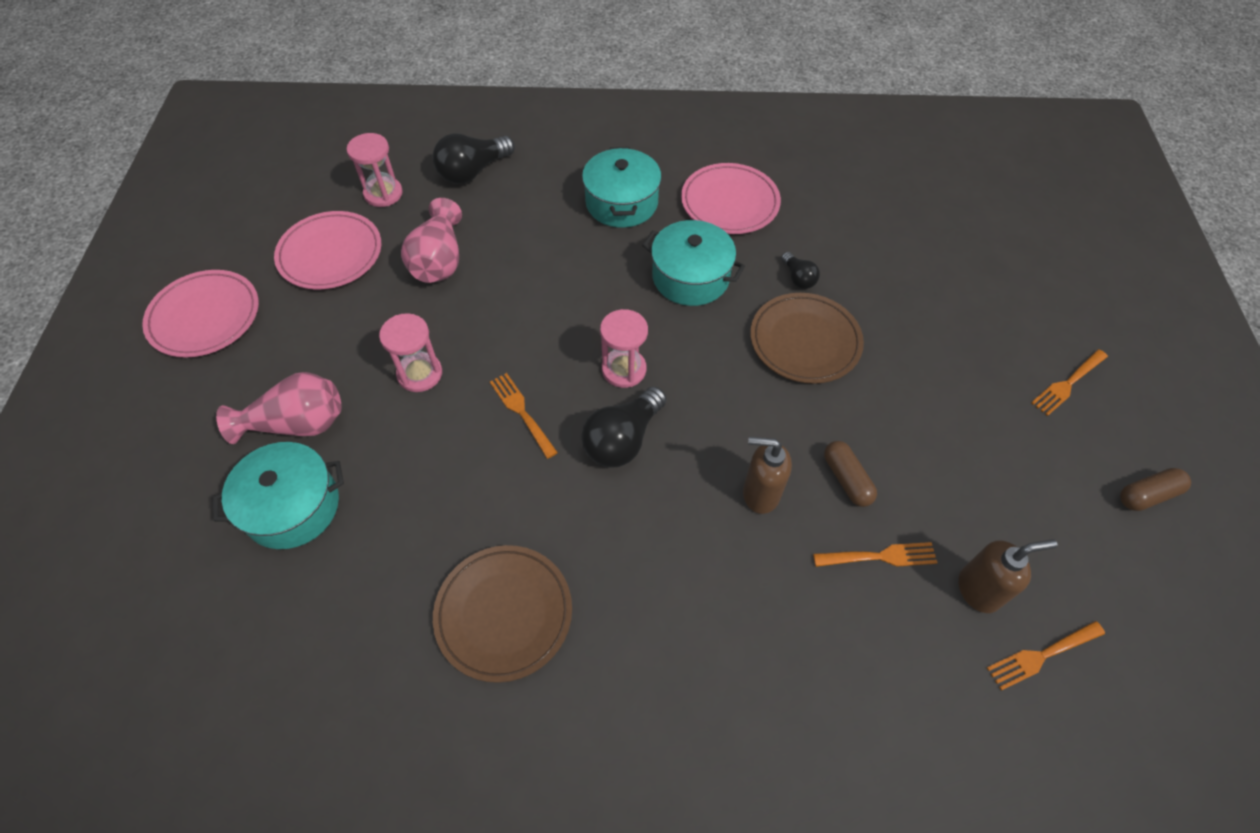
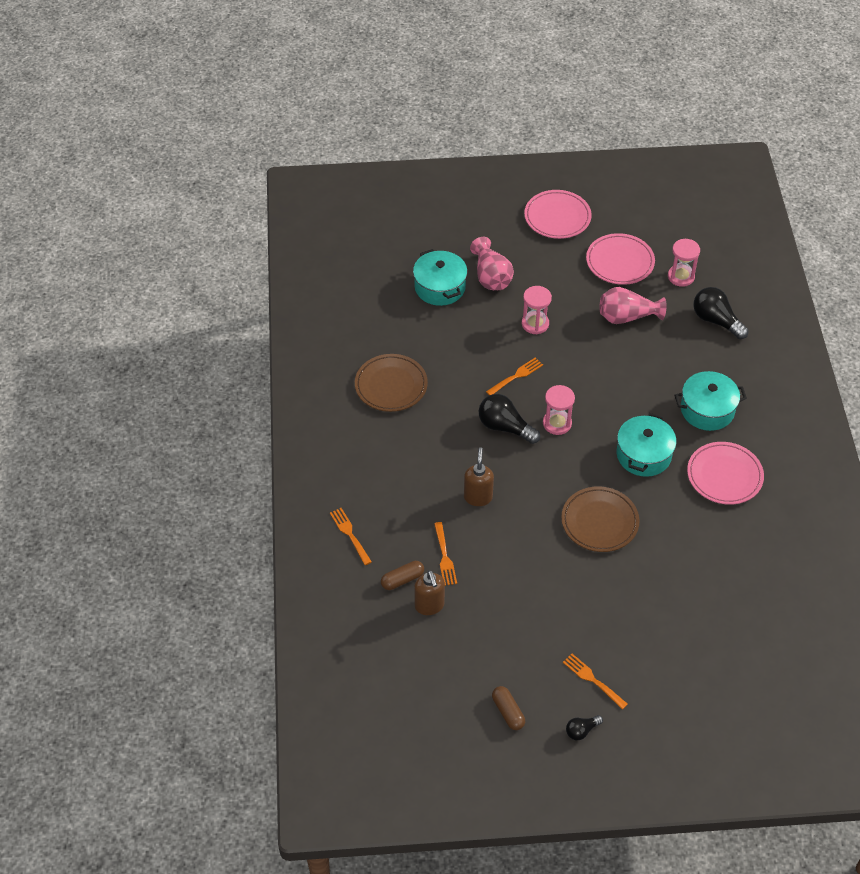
camera: 85 degrees right, 5 degrees down
black light bulb [781,252,820,289] -> black light bulb moved to [566,715,603,740]
brown capsule [824,441,877,507] -> brown capsule moved to [381,561,424,590]
orange fork [987,621,1105,690] -> orange fork moved to [330,508,372,565]

